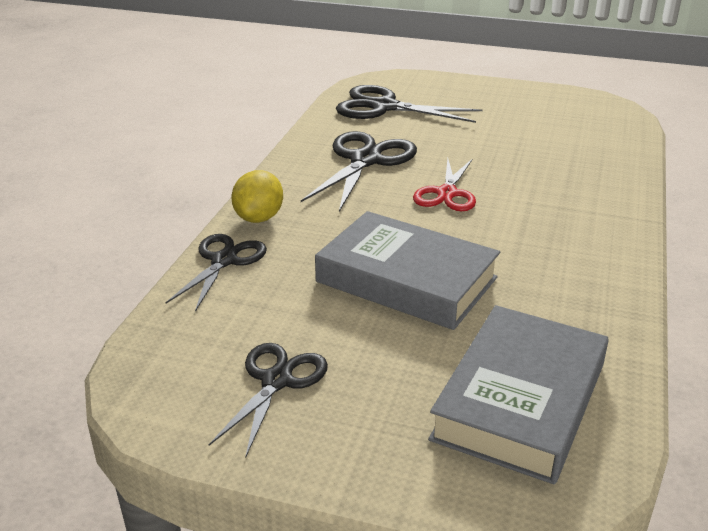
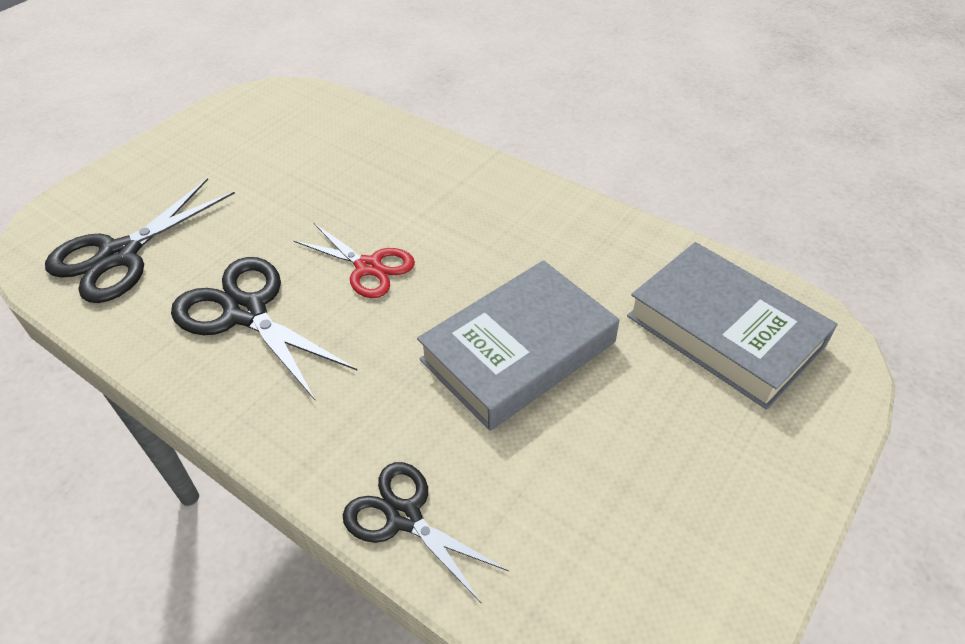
camera: 70 degrees left, 15 degrees up
black scissors [208,343,328,458] -> none
yellow lemon [231,170,283,223] -> none

